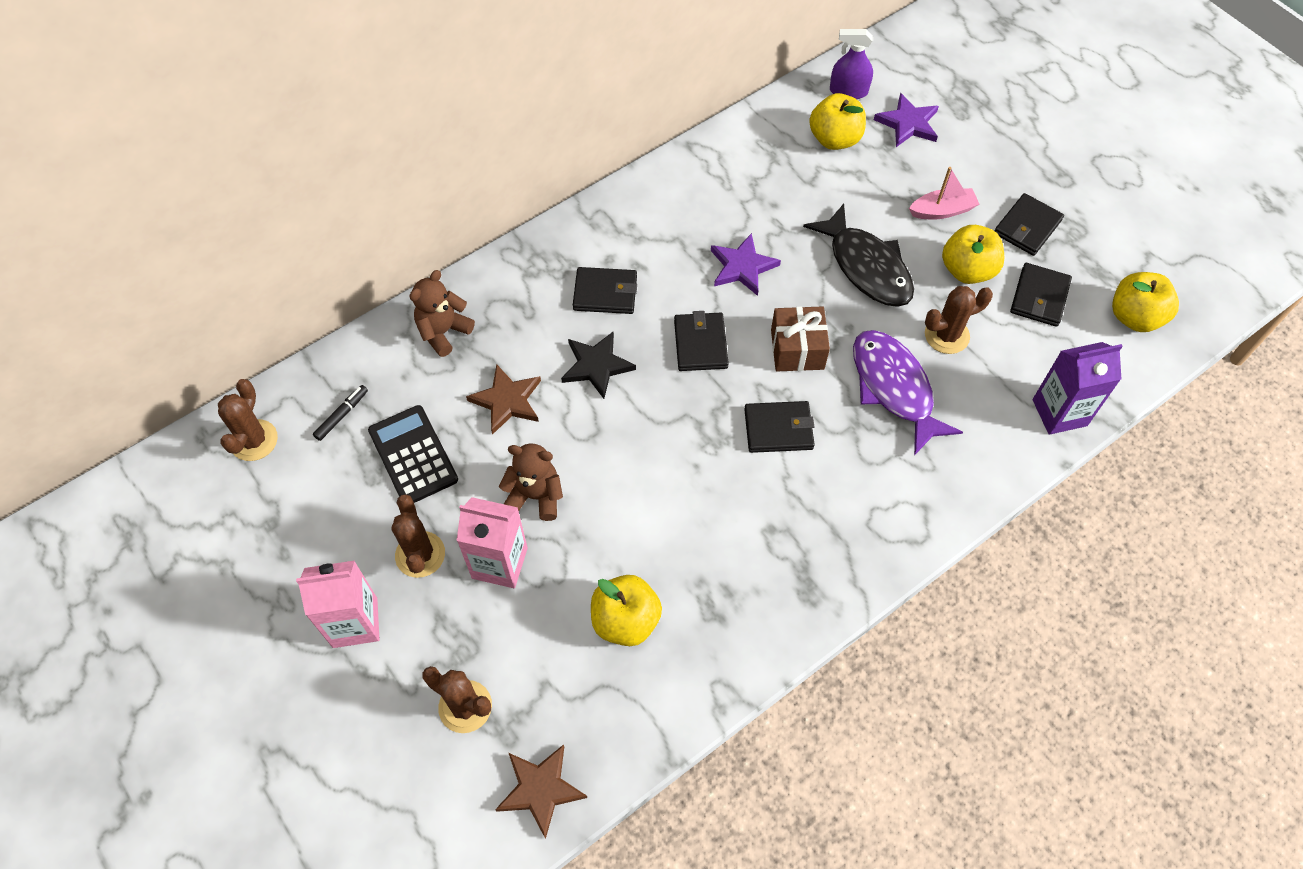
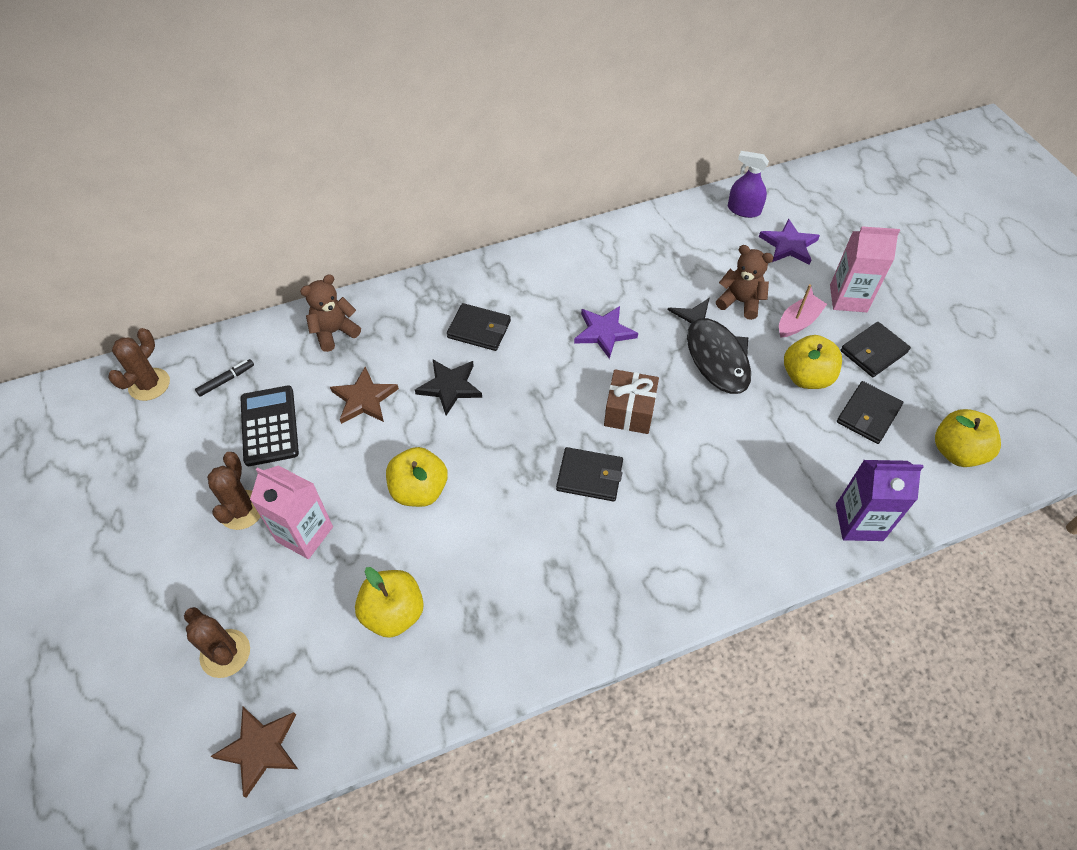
camera: 15 degrees right, 5 degrees down
pink carton [296,561,379,648] -> pink carton moved to [830,226,900,312]
brown teddy bear [499,444,563,521] -> brown teddy bear moved to [716,245,774,320]
black wallet [674,311,729,371] -> none
yellow apple [809,93,866,150] -> yellow apple moved to [386,447,448,507]
purple fish [853,330,963,455] -> none
pink boat [909,167,979,220] -> pink boat turned 45 degrees counterclockwise [779,284,827,338]
brown cactus [925,286,993,354] -> none

